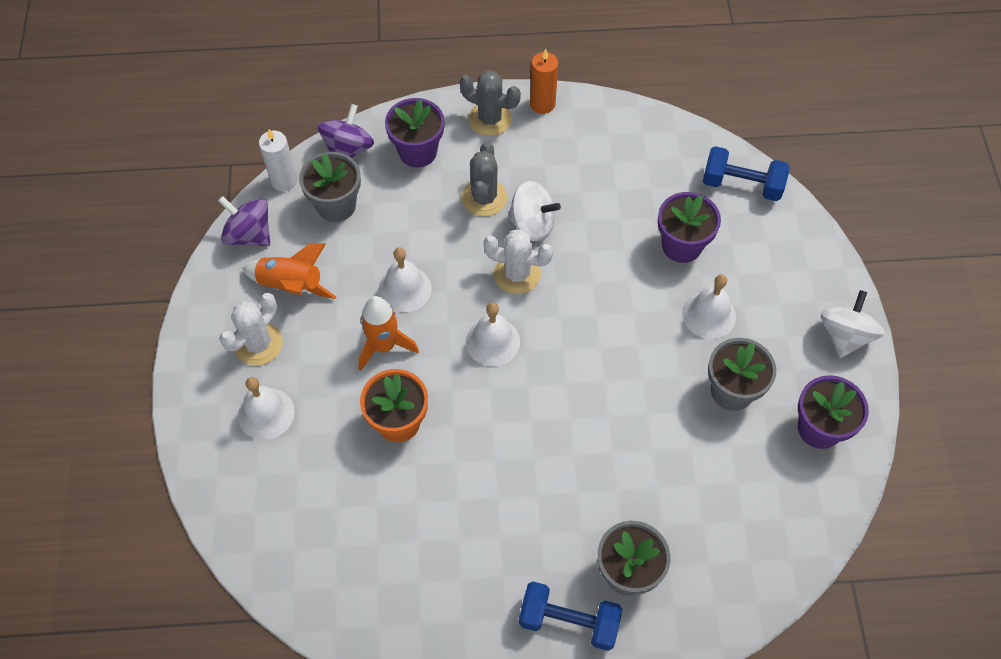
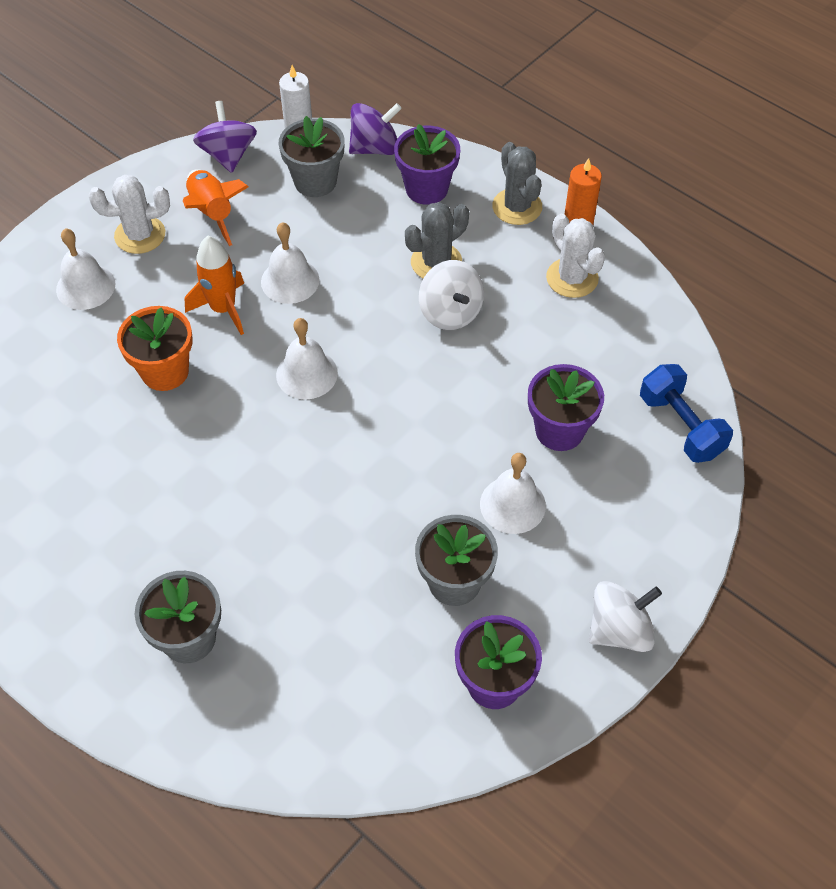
camera: 45 degrees right, 5 degrees down
white cactus [483,229,553,294] -> white cactus moved to [546,214,605,298]
blue dumbbell [519,582,622,651] -> none

